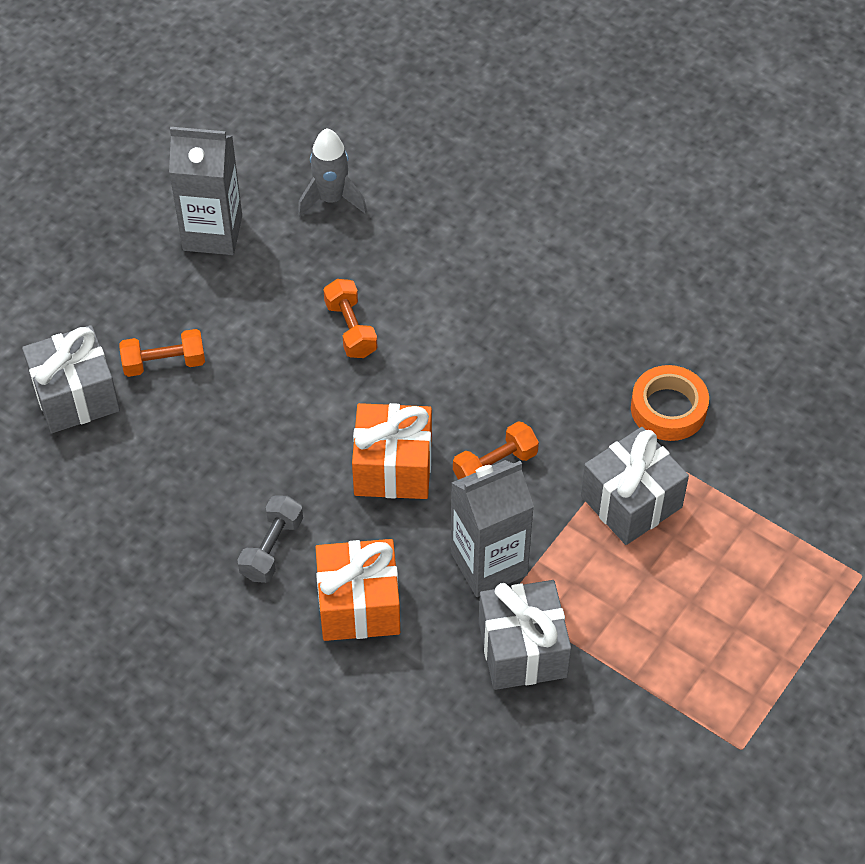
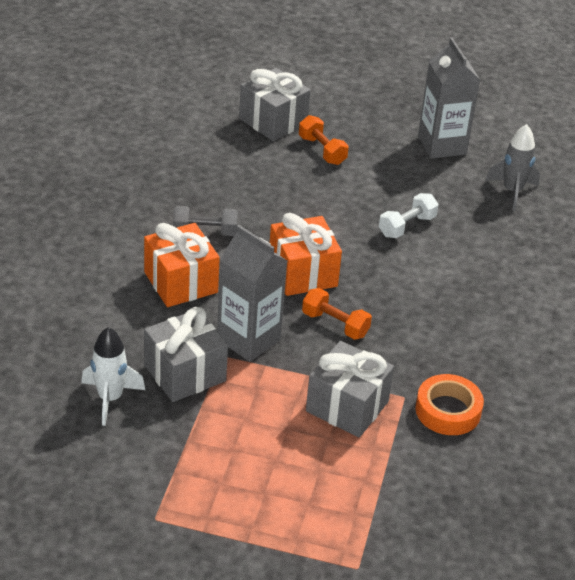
camera: 65 degrees right, 15 degrees down
orange dumbbell [324,279,377,358] -> white dumbbell [379,193,439,238]
none -> white rocket [81,327,145,426]

